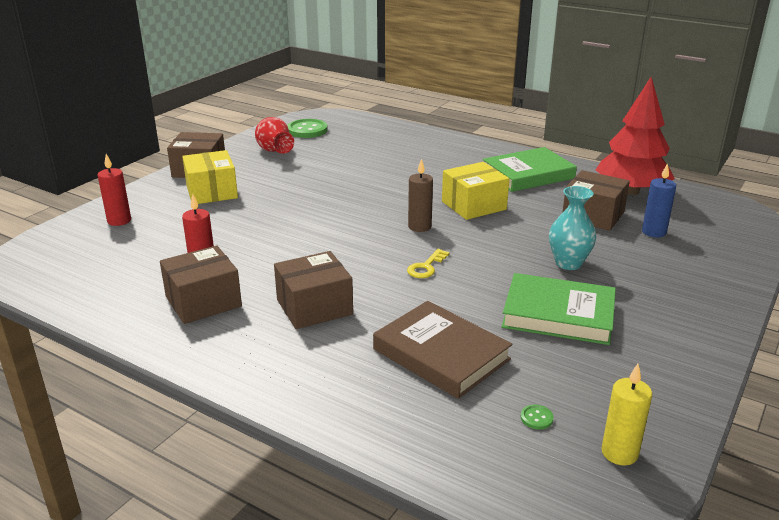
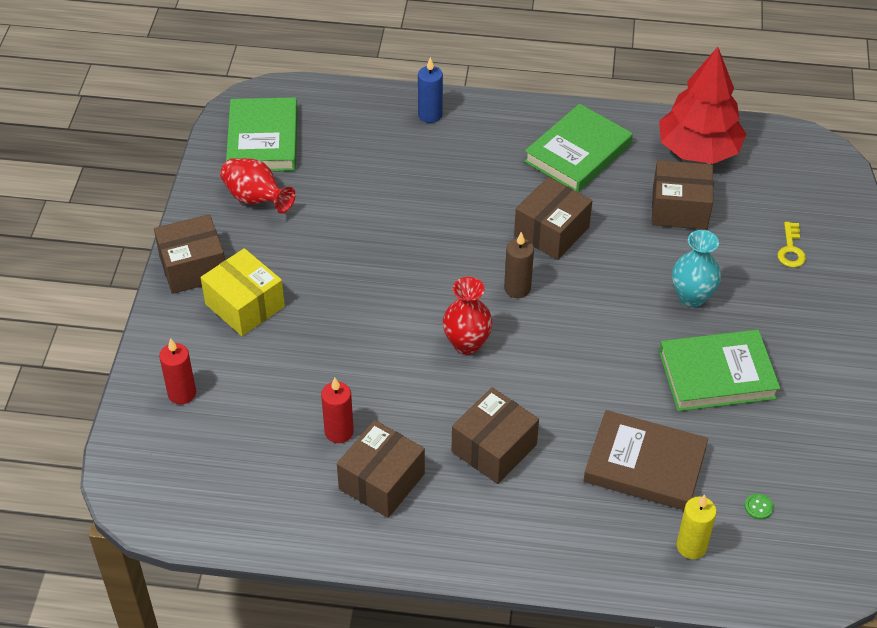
camera: 25 degrees left, 20 degrees up
green button [287,119,328,138] -> green book [226,97,298,171]
yellow key [407,249,450,278] -> yellow key moved to [777,222,806,267]
yellow box [442,162,509,220] -> brown box [514,177,592,260]
yellow candle [601,364,652,466] -> yellow candle moved to [676,494,717,559]
blue candle [642,163,676,238] -> blue candle moved to [418,57,443,123]
none -> red vase [443,277,493,355]

